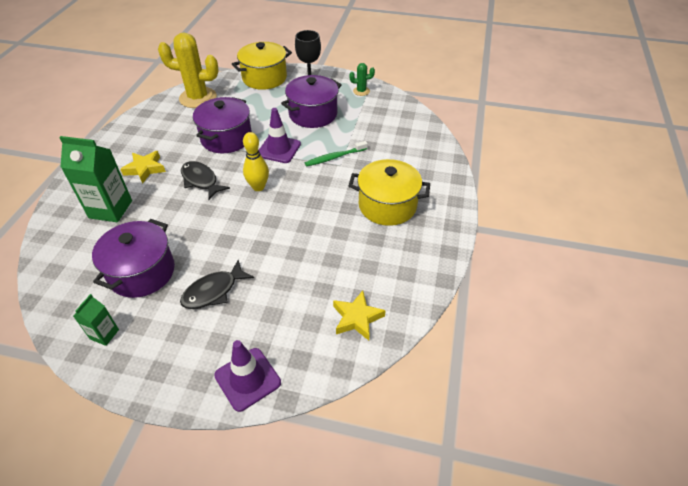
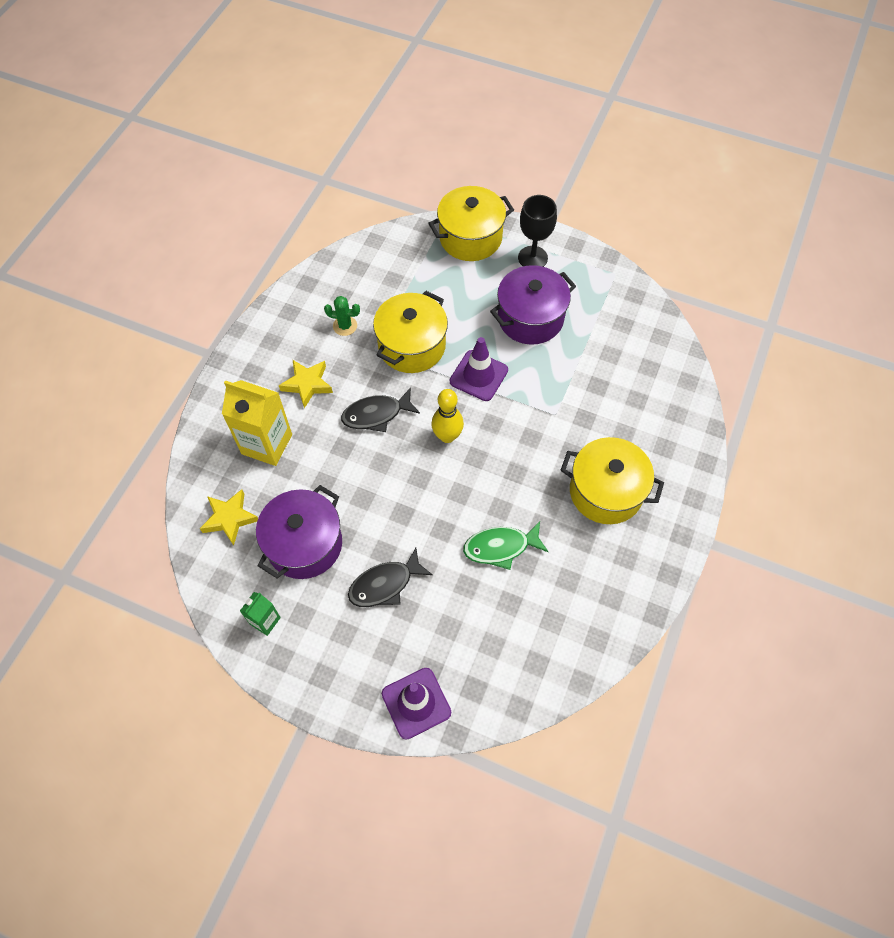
camera: 10 degrees right, 15 degrees up
green carton [59,136,132,222] -> yellow carton [222,380,292,466]
yellow cactus [158,33,219,108] -> none
black fish [181,161,230,200] -> black fish turned 75 degrees counterclockwise [341,388,420,432]
purple pot [193,97,252,153] -> yellow pot [373,291,448,373]
green toothbrush [305,141,368,167] -> none
yellow star [333,291,386,341] -> yellow star moved to [200,489,258,546]
green cactus [349,63,375,96] -> green cactus moved to [324,296,360,336]
none -> green fish [463,522,549,570]

